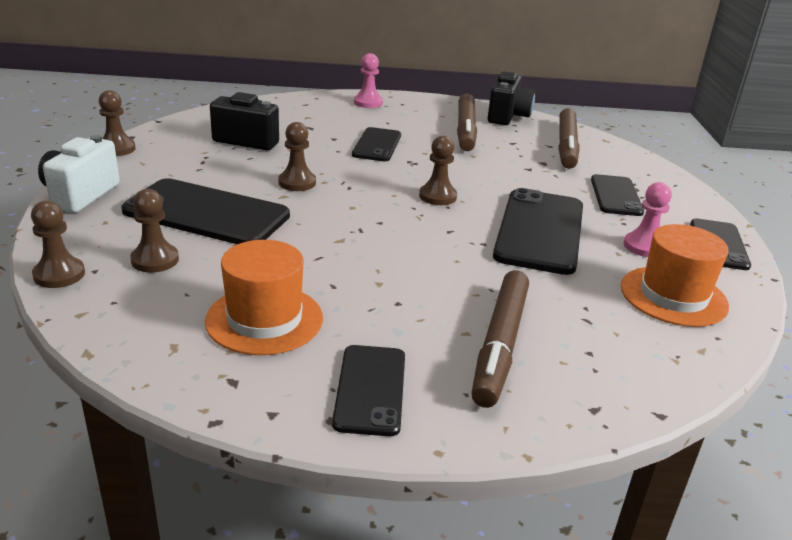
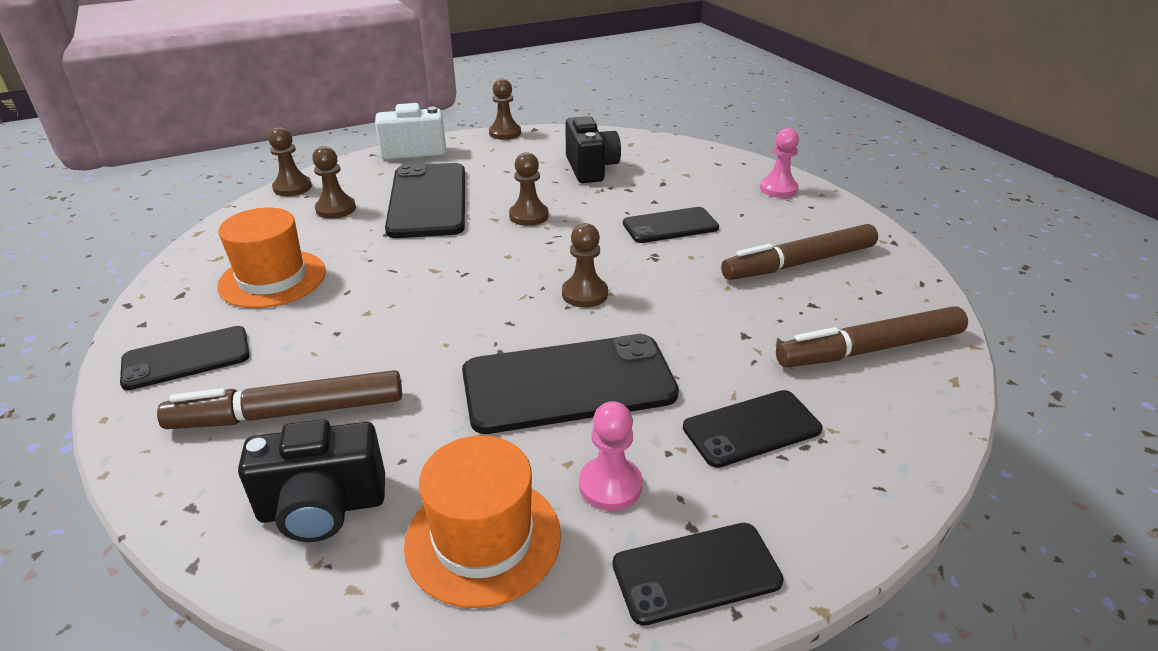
camera: 65 degrees right, 5 degrees up
black camera [488,71,535,125] -> black camera moved to [238,419,385,542]

